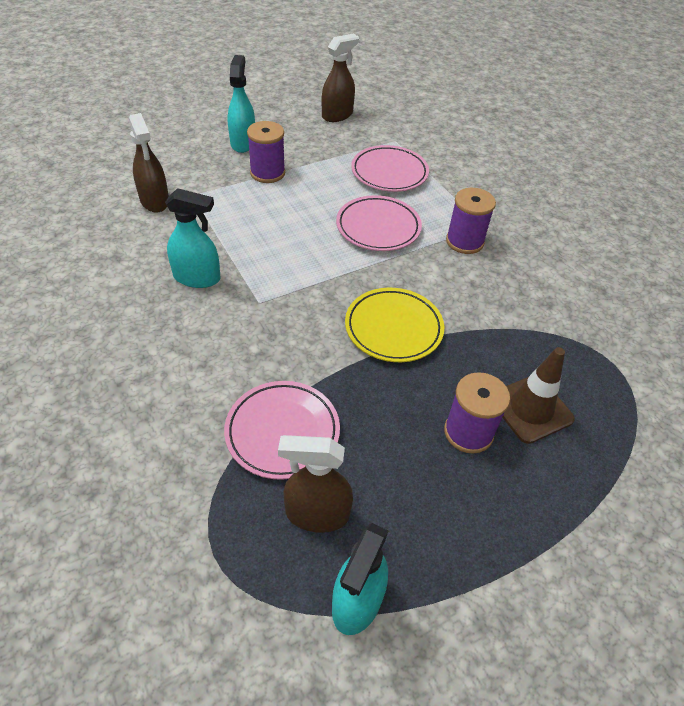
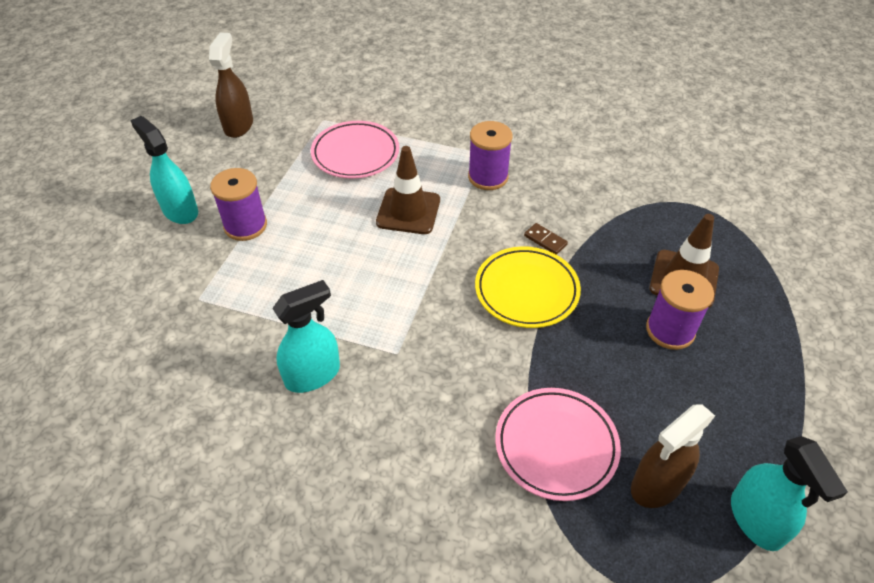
camera: 40 degrees left, 0 degrees up
brown spray bottle [129,113,169,213] -> none
pink plate [336,195,422,251] -> brown traffic cone [376,146,440,234]
none -> brown domino [524,223,568,255]

